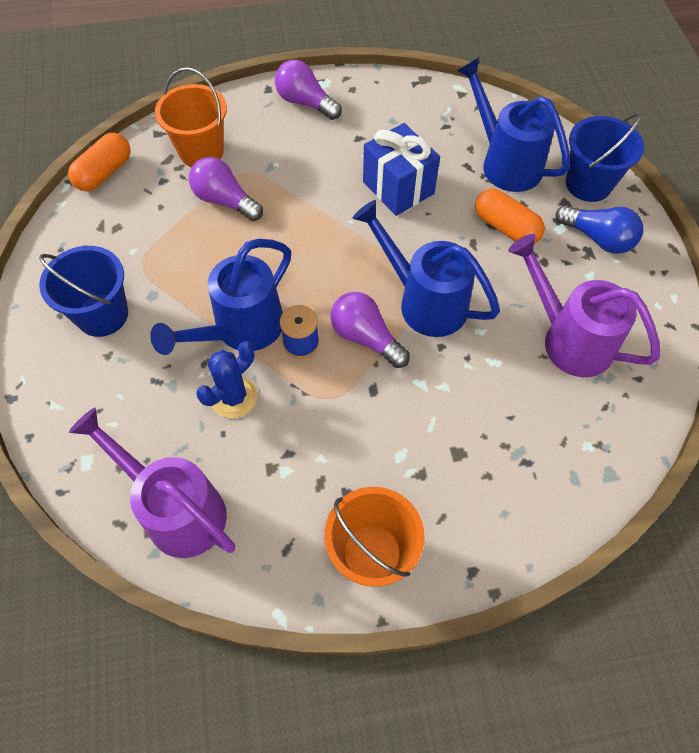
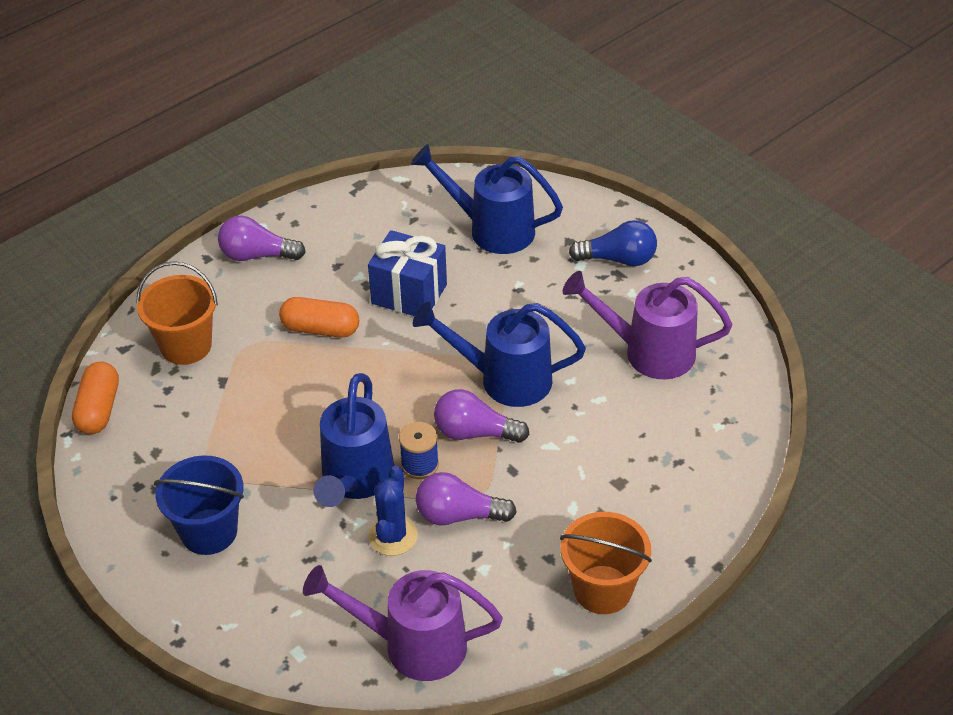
camera: 30 degrees left, 15 degrees down
purple light bulb [189,157,263,221] -> purple light bulb moved to [416,472,517,525]
orange capsule [475,189,545,244] -> orange capsule moved to [279,297,359,338]
blue bucket [566,113,644,202] -> none

